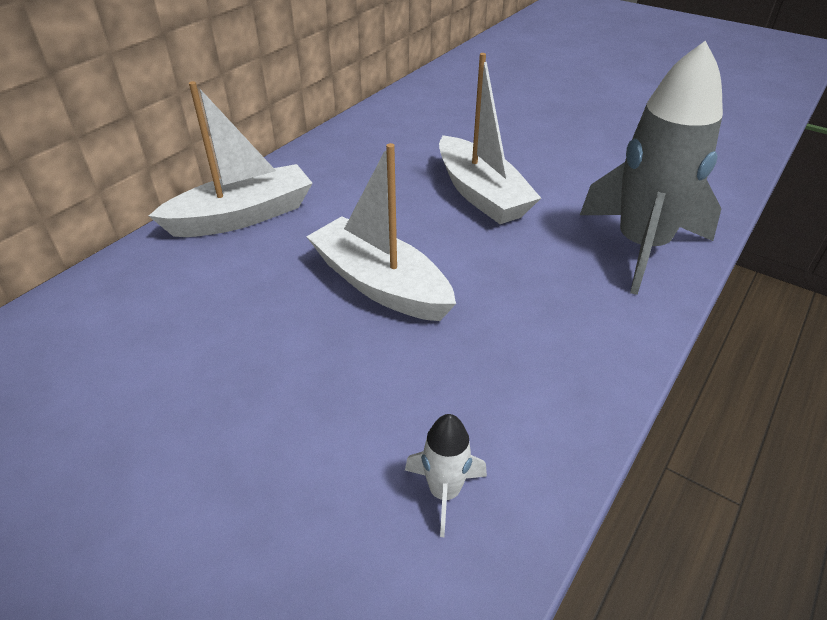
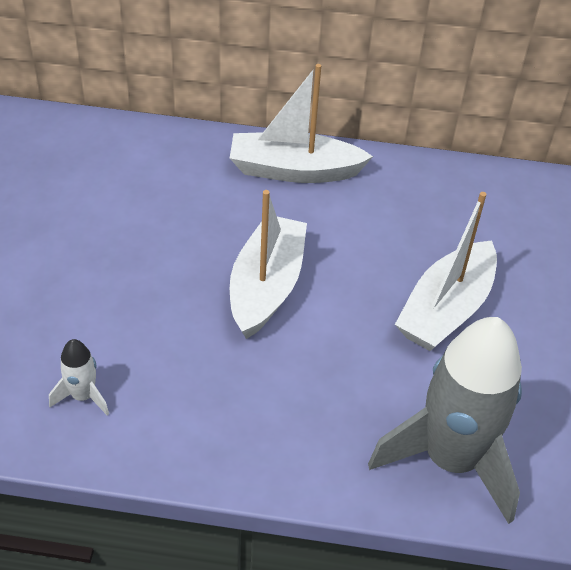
camera: 60 degrees right, 5 degrees up
white boat [149,81,313,237] -> white boat turned 150 degrees clockwise [230,64,373,183]

